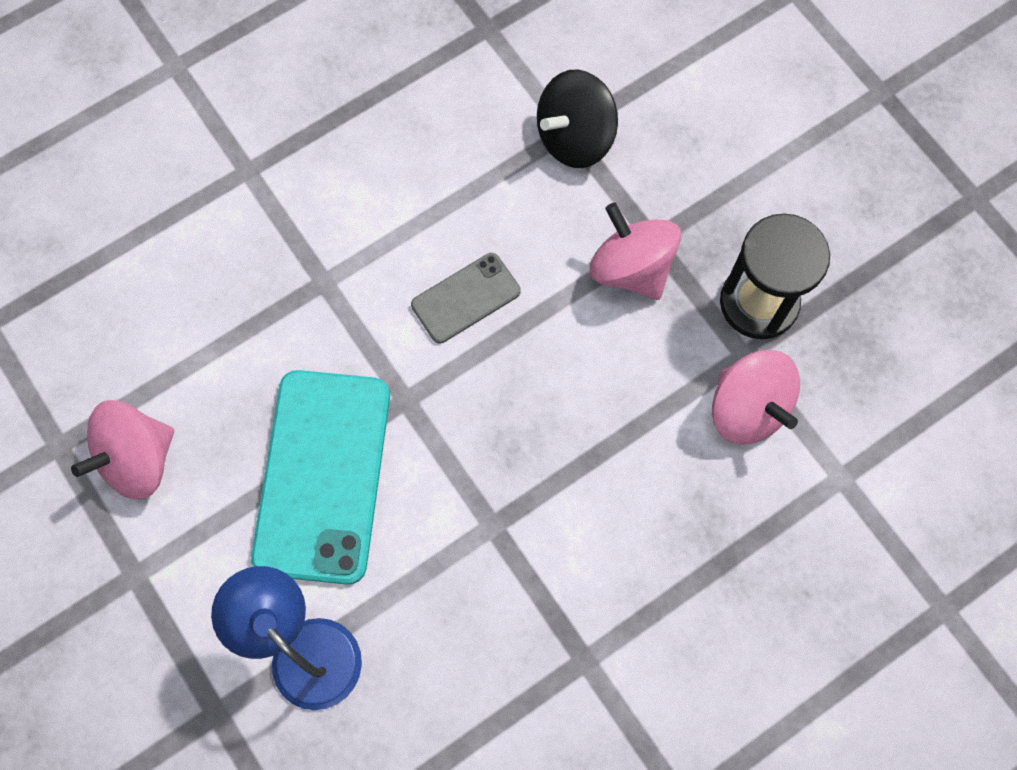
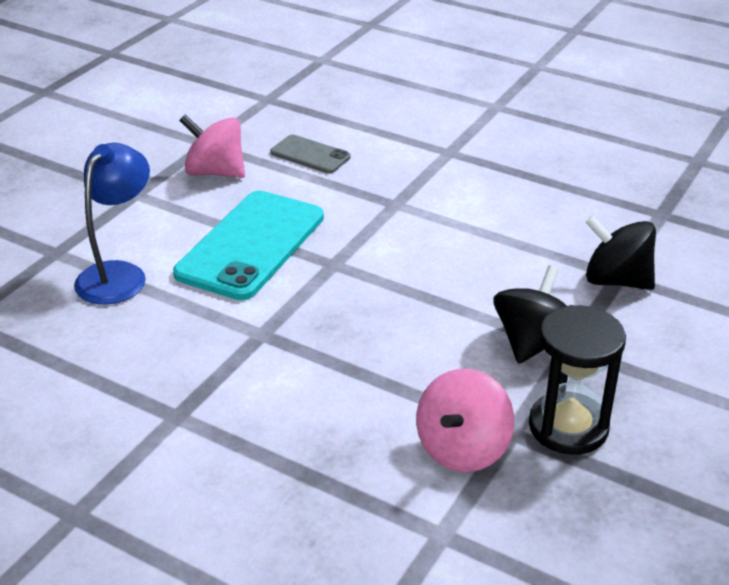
camera: 65 degrees right, 35 degrees down
turquoise phone [251,370,390,585] -> turquoise phone turned 45 degrees counterclockwise [173,191,324,300]
grey phone [411,253,521,343] -> grey phone moved to [270,135,351,173]
pink spinning top [589,202,681,300] -> black spinning top [493,265,567,364]

